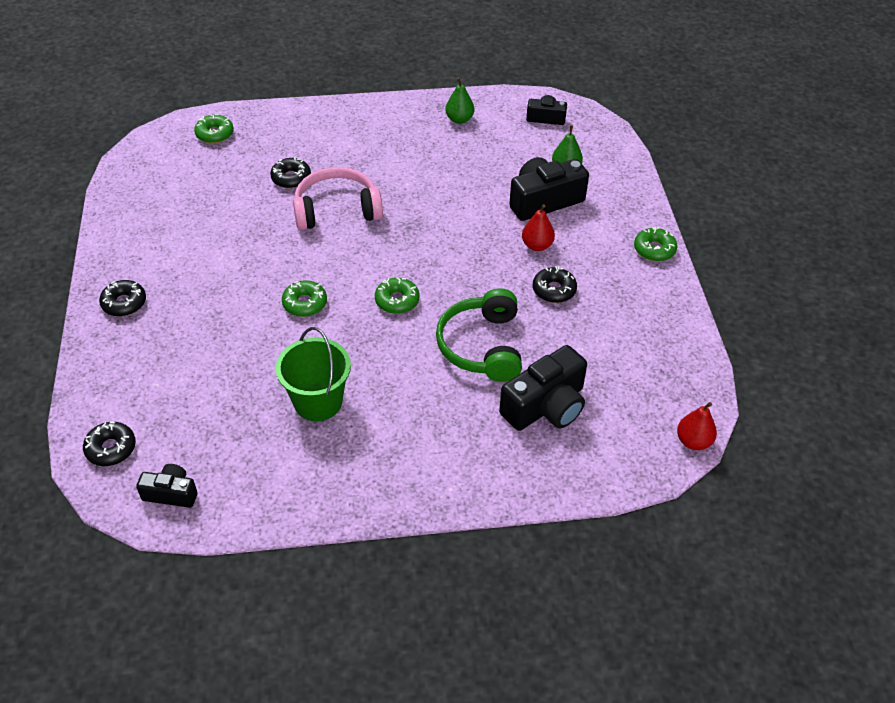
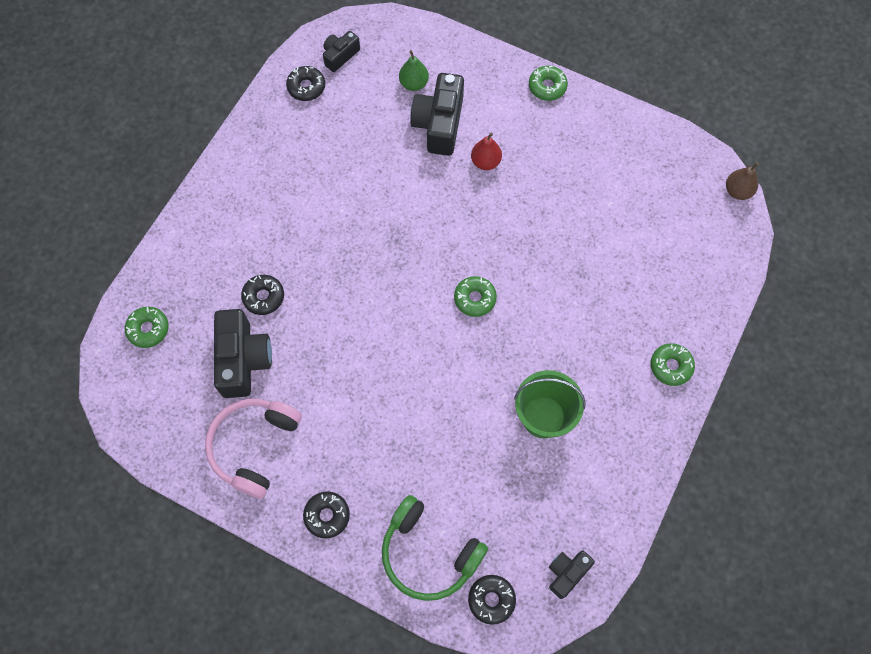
camera: 55 degrees left, 20 degrees up
green donut [282,280,327,317] -> green donut moved to [650,343,695,386]
pink headphones [293,167,383,230] -> pink headphones moved to [205,399,302,499]
green headphones [436,288,522,382] -> green headphones moved to [382,495,488,601]
green pear [445,77,475,124] -> none
black camera [499,345,587,431] -> black camera moved to [214,309,272,398]
black donut [533,266,577,303] -> black donut moved to [286,66,325,101]
red pear [677,402,717,450] -> brown pear [726,162,759,200]

